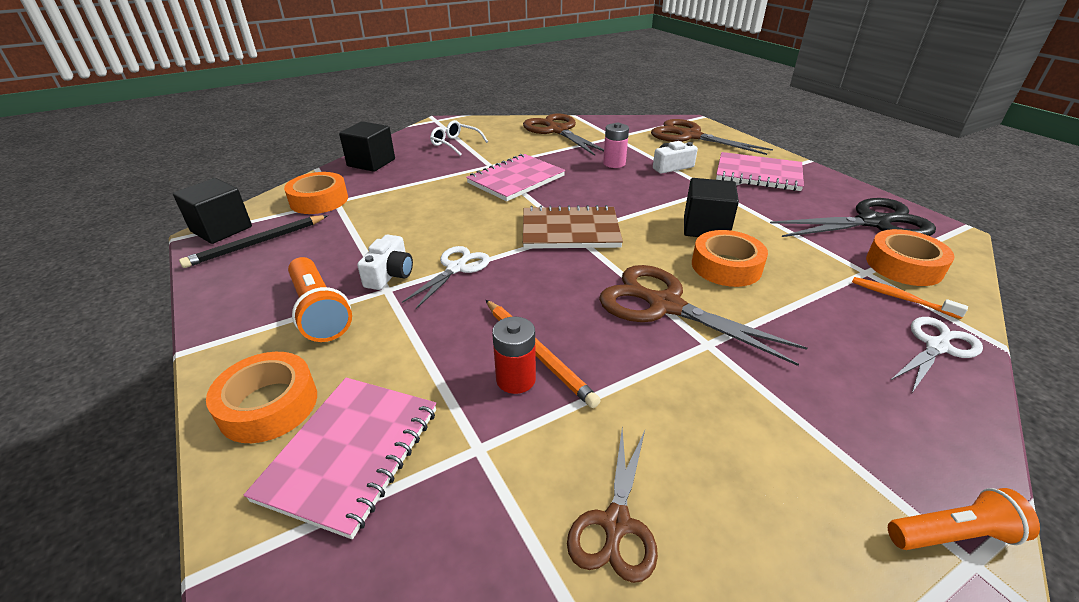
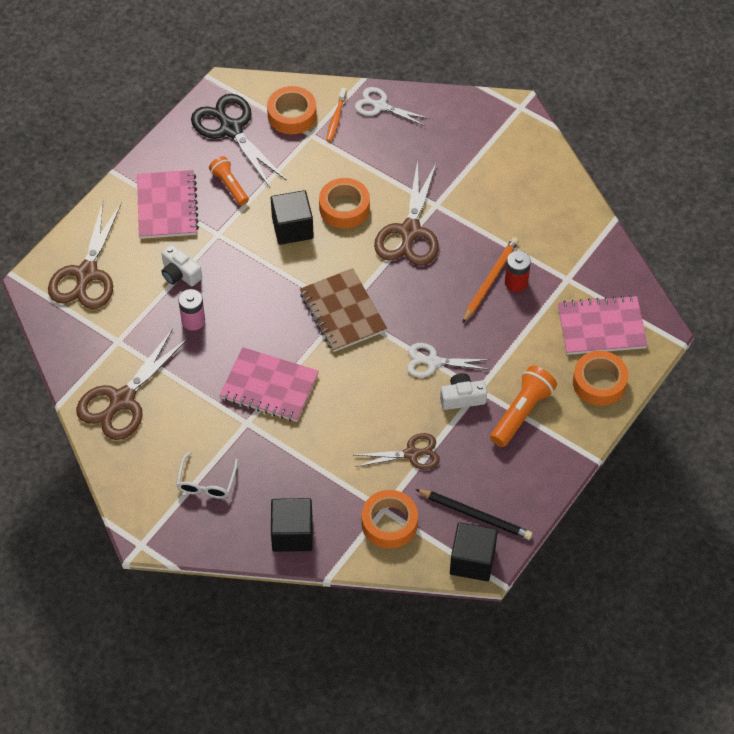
camera: 115 degrees left, 20 degrees up
brown scissors [567,429,658,583] -> brown scissors moved to [355,433,440,470]
orange flashlight [888,488,1040,550] -> orange flashlight moved to [209,156,249,206]

